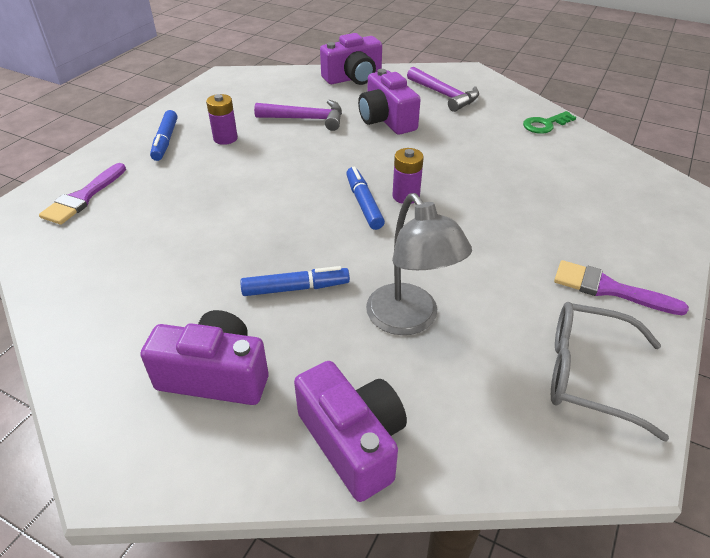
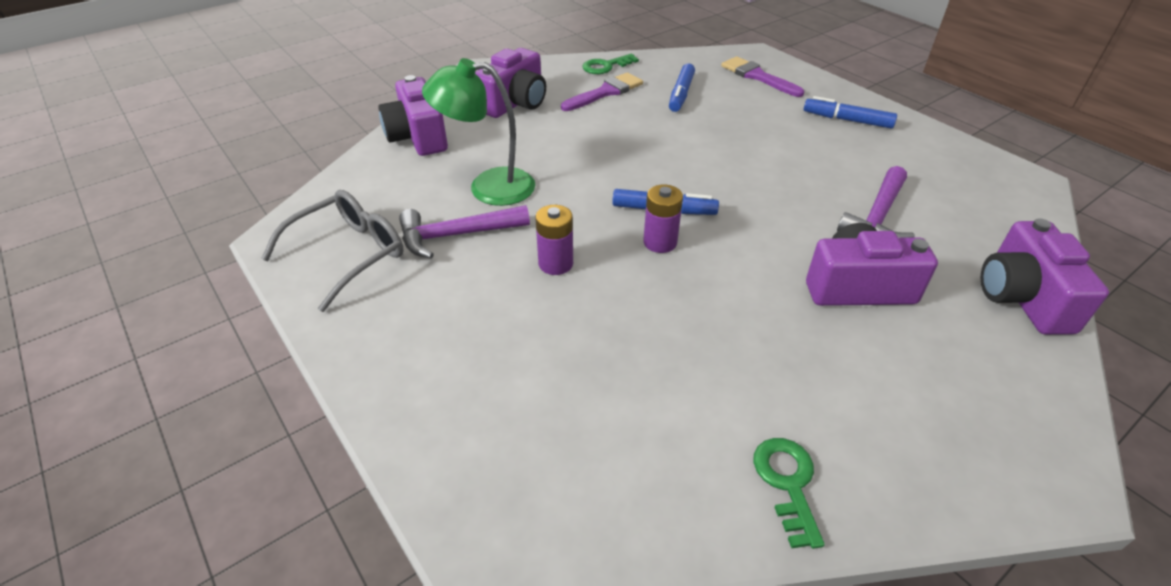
camera: 115 degrees right, 0 degrees up
purple battery [206,94,238,145] -> purple battery moved to [535,205,573,275]
blue marker [240,266,350,296] -> blue marker moved to [669,63,695,112]
purple camera [294,361,407,502] -> purple camera turned 75 degrees clockwise [378,75,448,156]
grey lamp [366,193,472,335] -> green lamp [422,58,535,206]
purple hammer [407,67,479,112] -> purple hammer moved to [399,205,530,259]
purple brush [554,260,689,315] -> purple brush moved to [561,72,643,111]
none -> green key [582,54,639,74]

